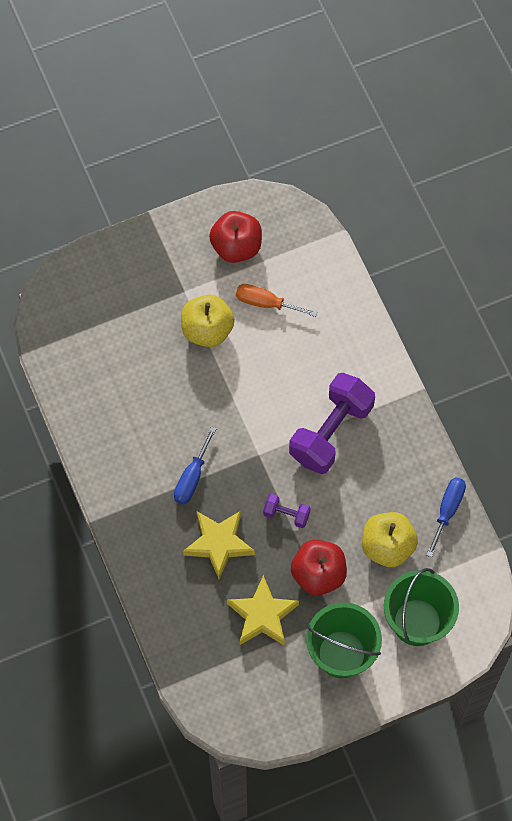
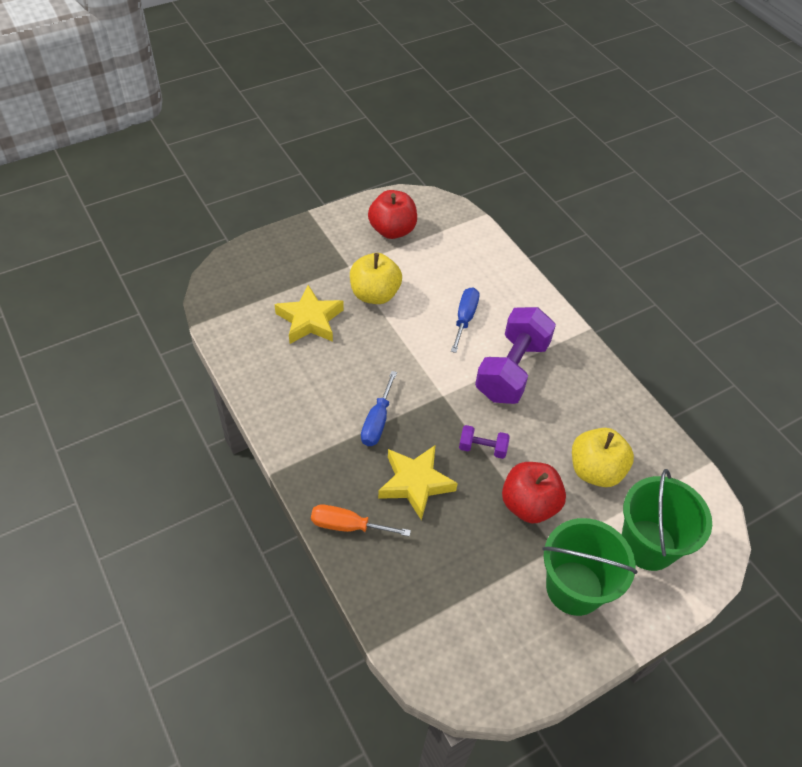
camera: 10 degrees left, 15 degrees down
yellow star [227,575,299,646] -> yellow star moved to [274,285,344,344]
orange screwdriver [236,284,317,317] -> orange screwdriver moved to [311,504,411,537]
blue screwdriver [427,477,466,557] -> blue screwdriver moved to [451,287,479,353]

